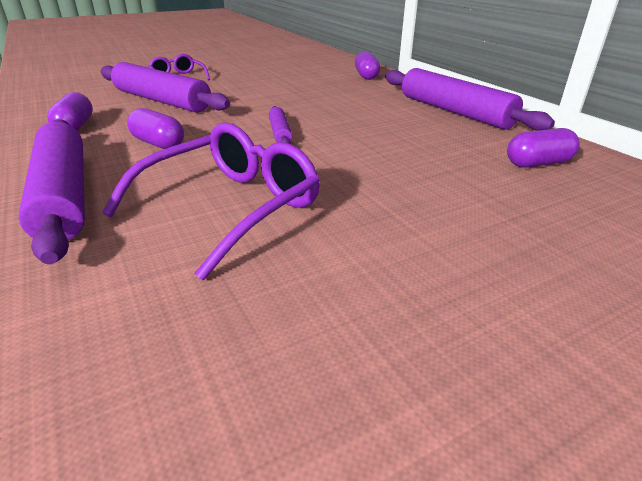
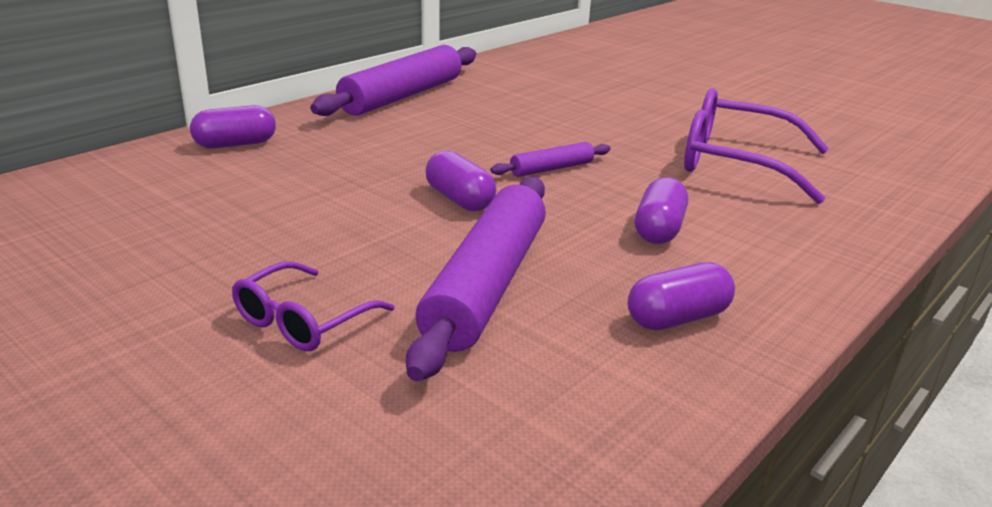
camera: 110 degrees left, 5 degrees down
purple rolling pin [18,119,85,264] -> none
purple capsule [507,128,580,168] -> purple capsule moved to [425,151,497,212]

